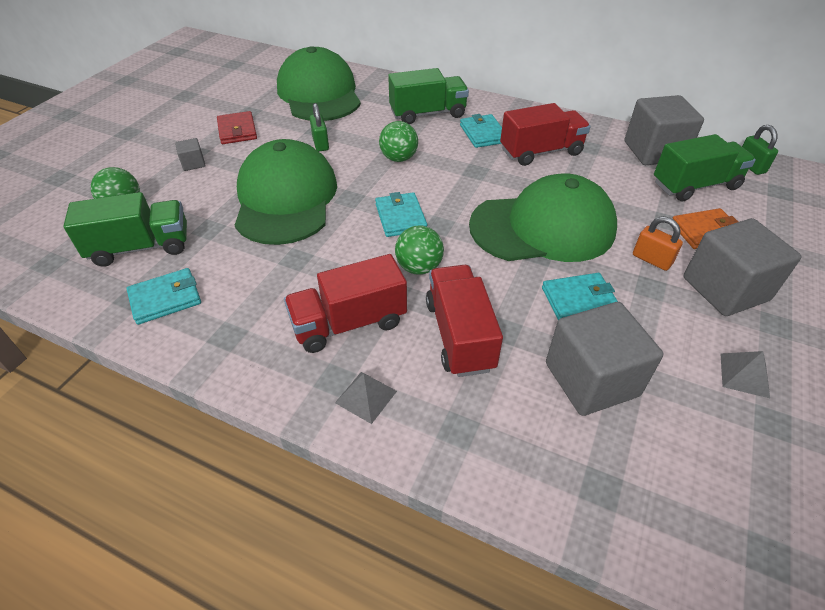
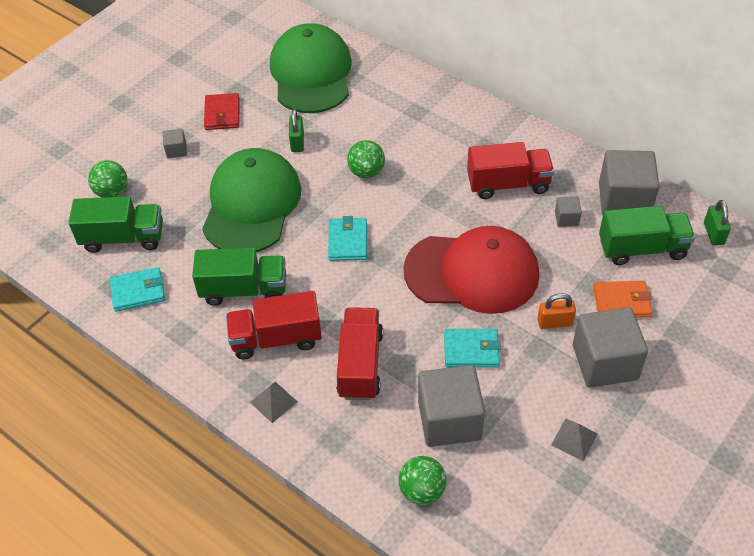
camera: 15 degrees right, 5 degrees up
green truck [388,68,469,124] -> green truck moved to [192,248,286,306]
green ball [395,225,444,275] -> green ball moved to [398,456,447,505]
turquoise wallet [460,114,502,148] -> none
green cap [469,174,617,262] -> red cap [403,226,539,314]
orange padlock [633,216,683,271] -> orange padlock turned 60 degrees counterclockwise [537,293,576,329]
none -> grey cube [555,197,582,227]

